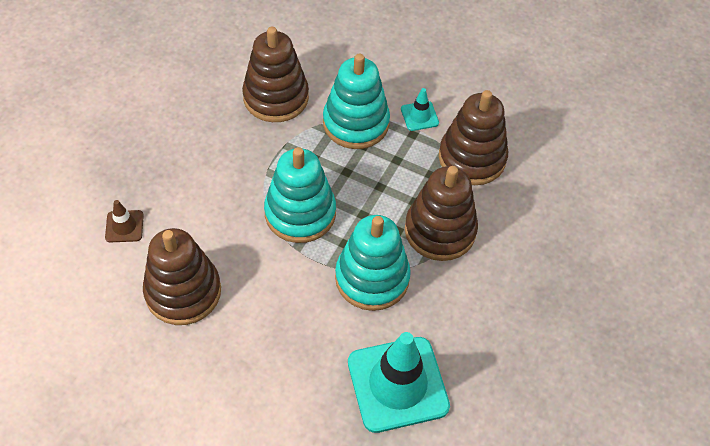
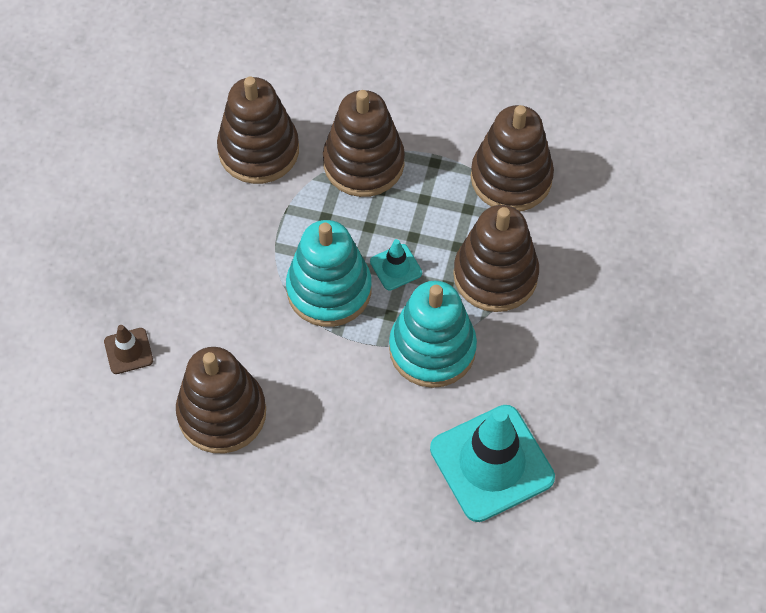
camera: 10 degrees left, 5 degrees up
turquoise stacking toy [323,53,390,149] -> brown stacking toy [323,90,405,197]
turquoise traffic cone [401,88,439,131] -> turquoise traffic cone moved to [370,239,422,290]

